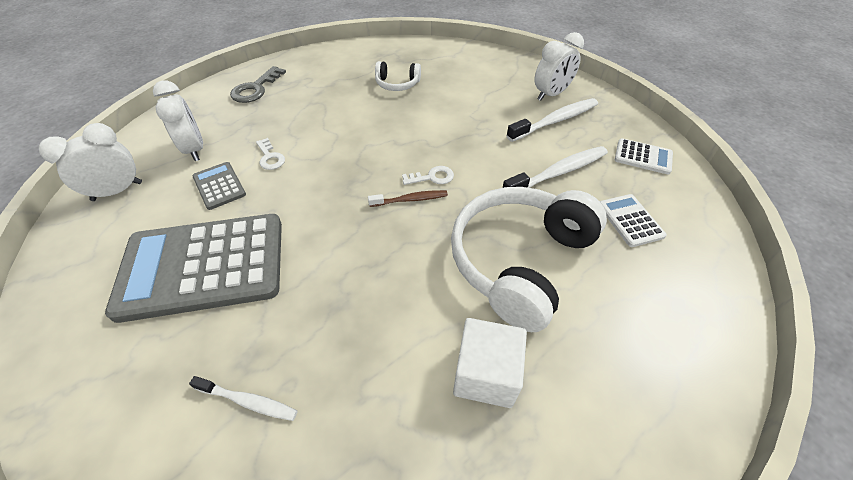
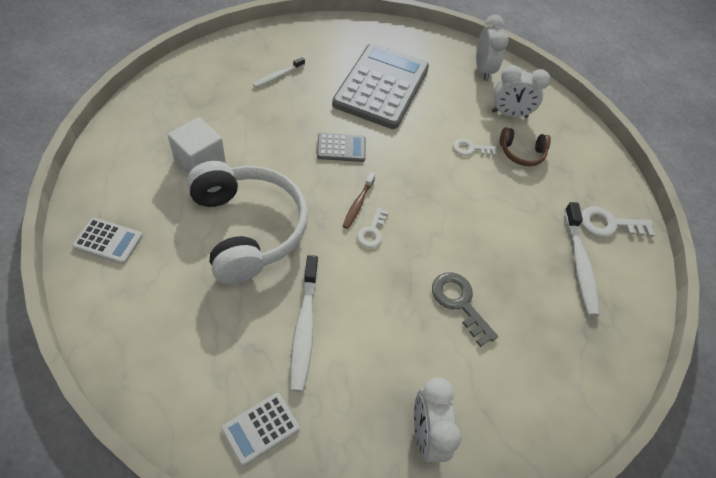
camera: 115 degrees right, 5 degrees up
grey calculator [192,162,246,210] -> grey calculator moved to [317,133,366,162]
grey key [230,66,286,103] -> grey key moved to [432,272,498,347]
white headphones [375,61,421,91] -> none
white toothbrush [506,98,598,142] -> white toothbrush moved to [564,202,599,316]
white calculator [600,194,667,247] -> white calculator moved to [72,218,143,264]
none -> brown headphones [499,127,551,166]
none -> white key [581,206,655,237]

